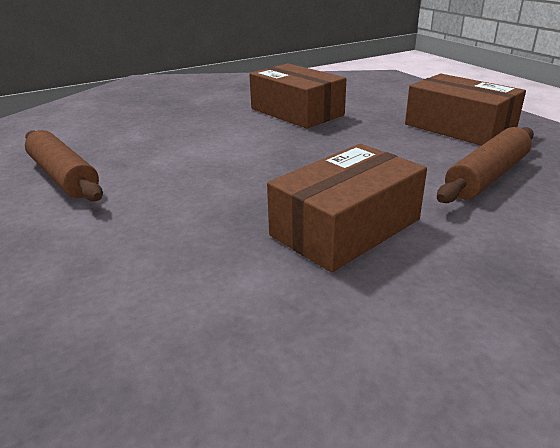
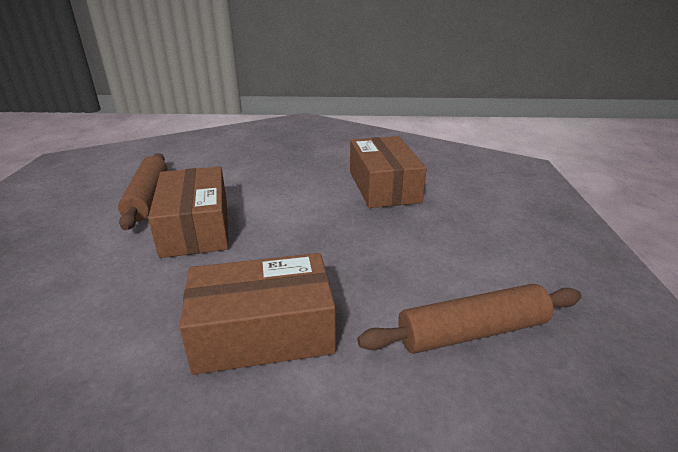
camera: 30 degrees right, 0 degrees up
brown box [405,74,526,146] -> brown box moved to [148,166,228,258]

